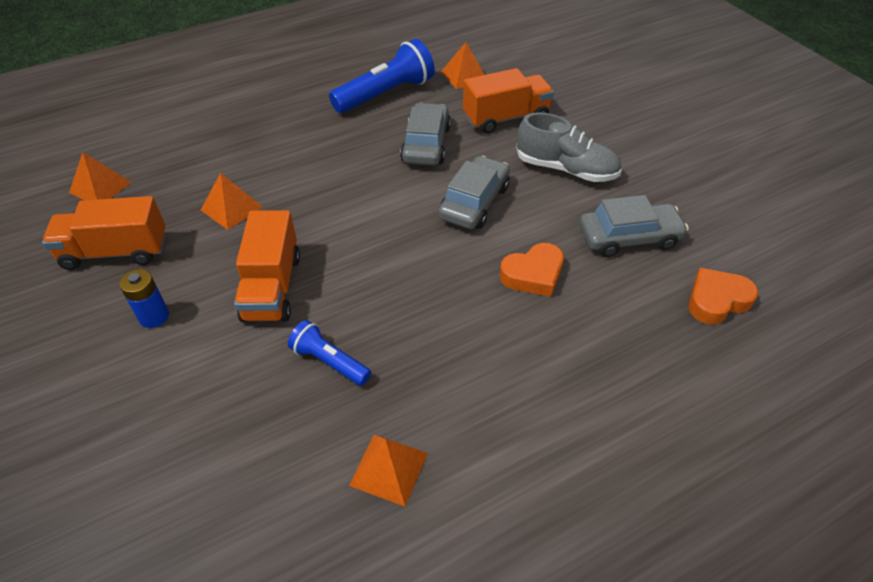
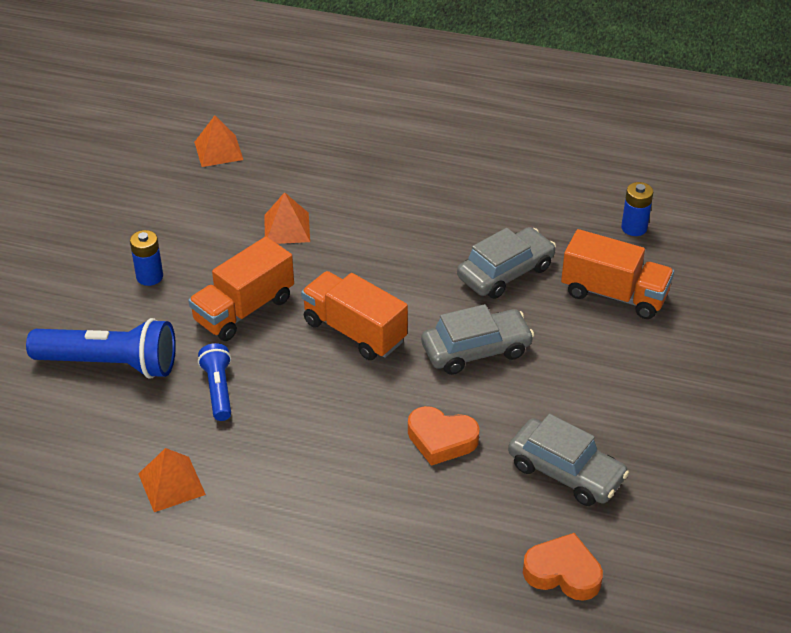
camera: 45 degrees right, 5 degrees down
orange truck [42,196,166,270] -> orange truck moved to [301,271,408,360]
blue flashlight [329,39,435,113] -> blue flashlight moved to [26,318,176,379]
orange pyramid [441,42,485,89] -> blue battery [621,182,653,236]
grey shoe [516,112,622,182] -> none

